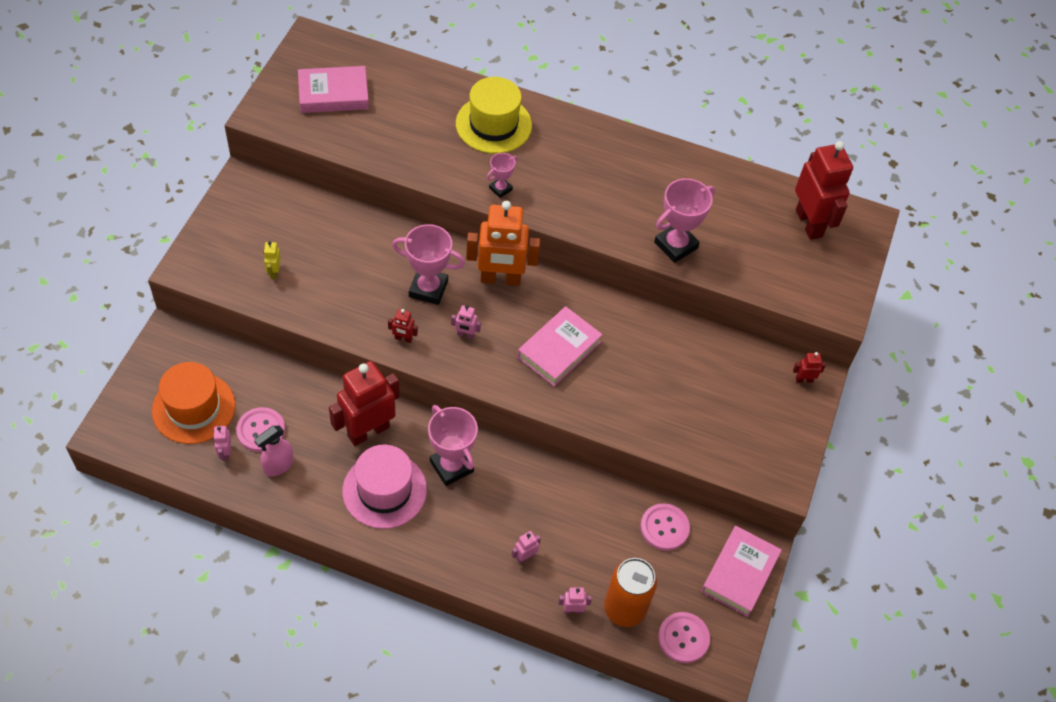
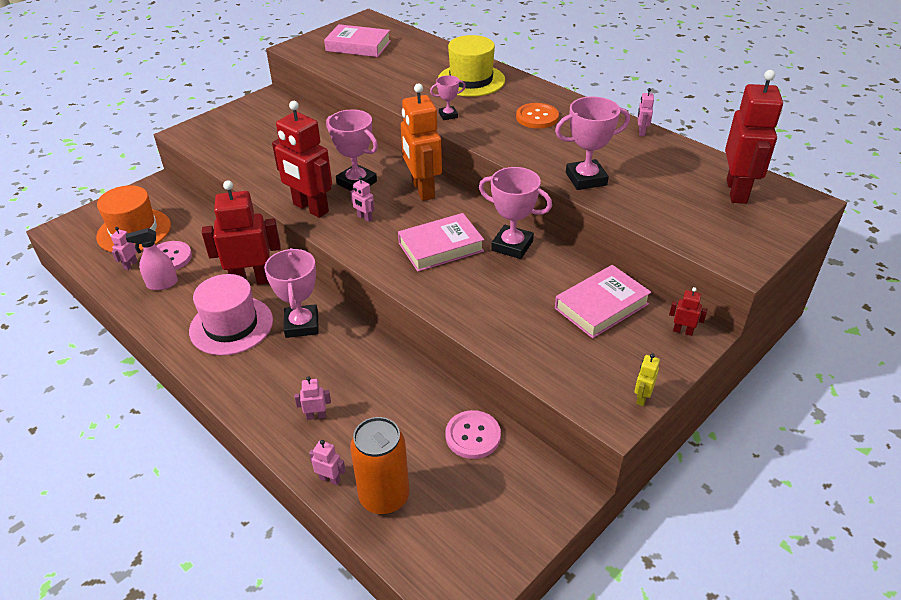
camera: 30 degrees right, 15 degrees down
yellow robot [264,241,281,279] -> yellow robot moved to [634,353,660,406]
red robot [388,309,418,343] -> red robot [272,101,332,218], size x2.44
orange robot [466,201,540,286] -> orange robot turned 45 degrees clockwise [401,83,442,201]
pink button [658,612,710,663] -> none
pink book [701,526,782,617] -> pink book moved to [555,265,652,338]
none -> pink trophy [479,167,552,259]
none -> orange button [516,103,559,129]
none -> pink robot [638,88,654,136]

